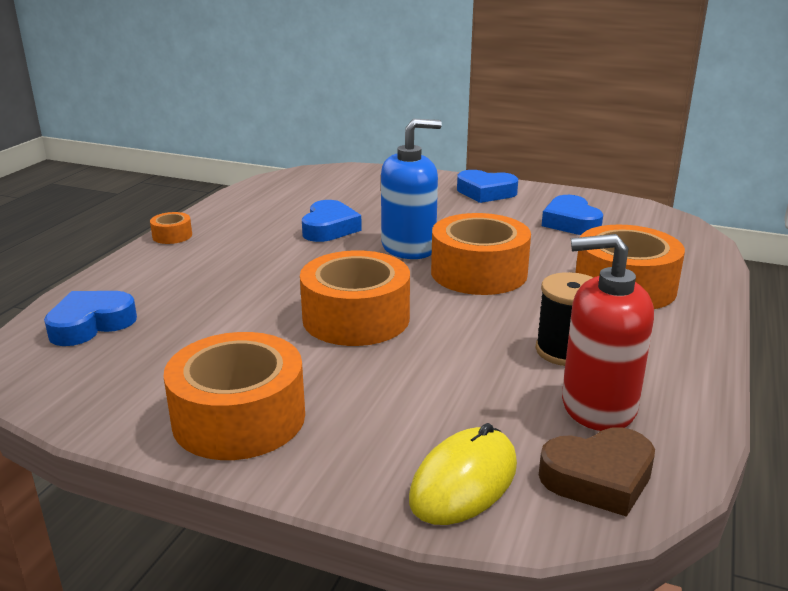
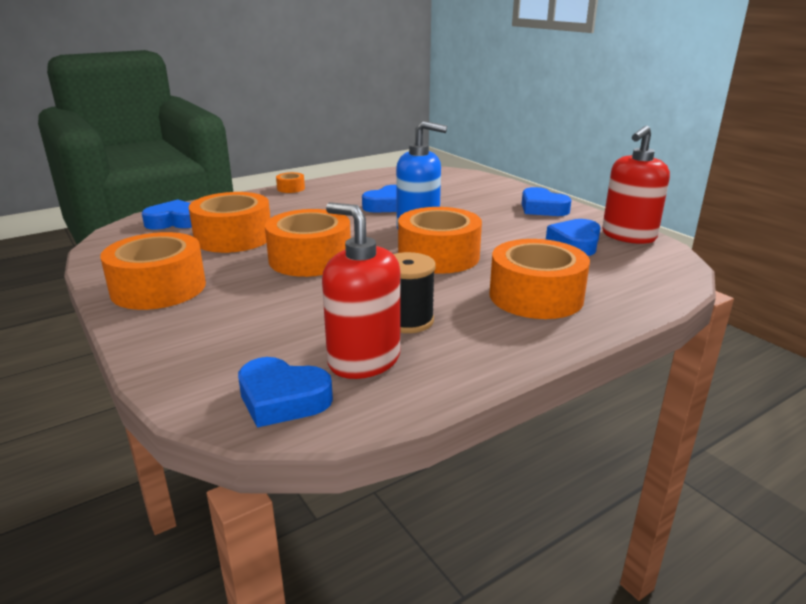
camera: 35 degrees right, 0 degrees up
yellow mouse [409,423,517,525] -> none
brown heart [539,427,655,517] -> blue heart [238,357,333,428]
none -> orange tape [189,192,270,253]
none -> red soap dispenser [602,126,670,244]

